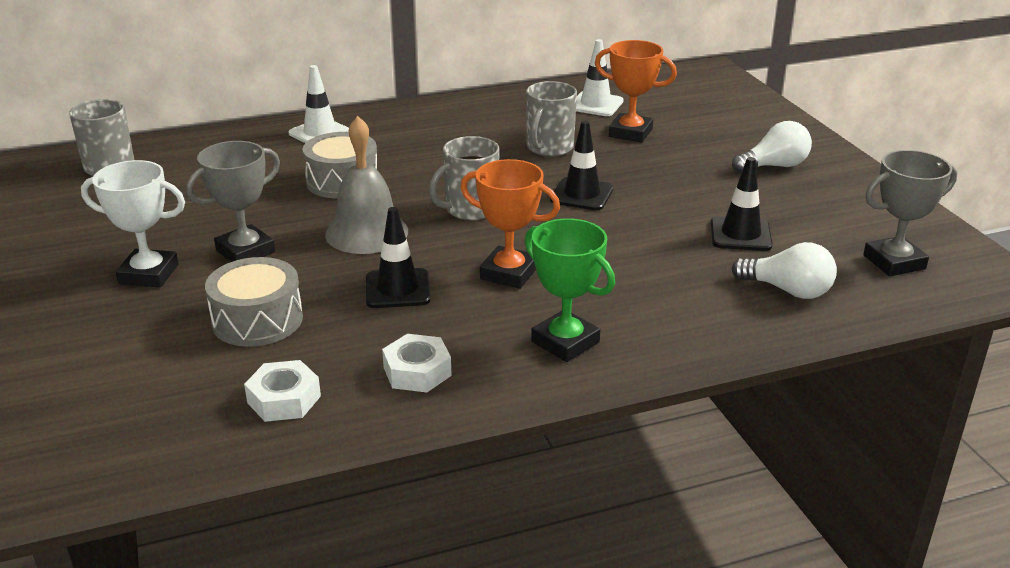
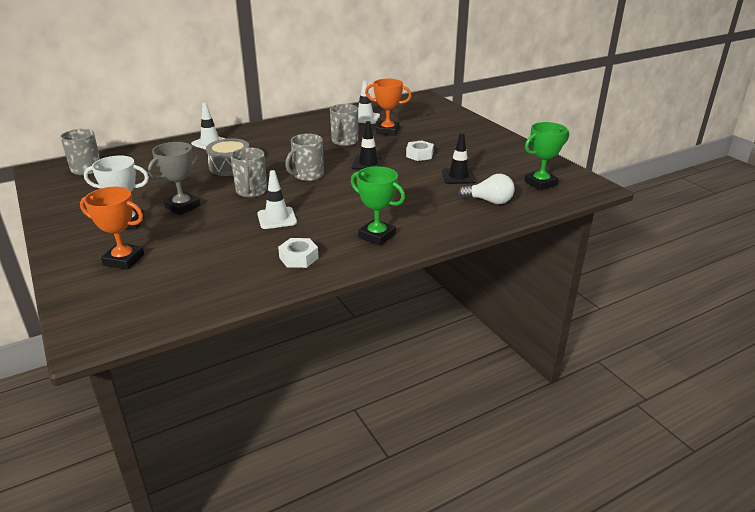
camera: 10 degrees left, 0 degrees up
grey drum [205,257,303,347] -> none
white nut [244,360,321,422] -> white nut moved to [406,140,434,161]
grey bell [325,116,408,254] -> grey mug [230,148,267,198]
black traffic cone [366,207,431,308] -> white traffic cone [257,170,297,229]
orange trophy [460,159,560,289] -> orange trophy moved to [80,187,144,270]
white light bulb [732,121,812,173] -> none
grey trophy [863,150,957,276] -> green trophy [524,122,569,190]

